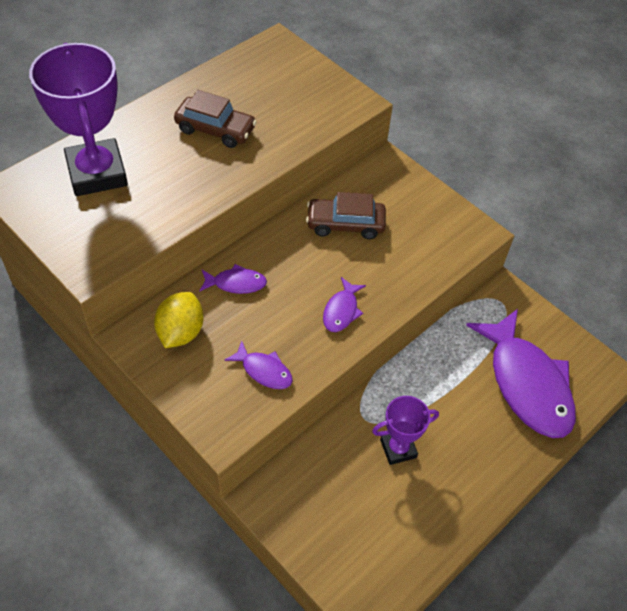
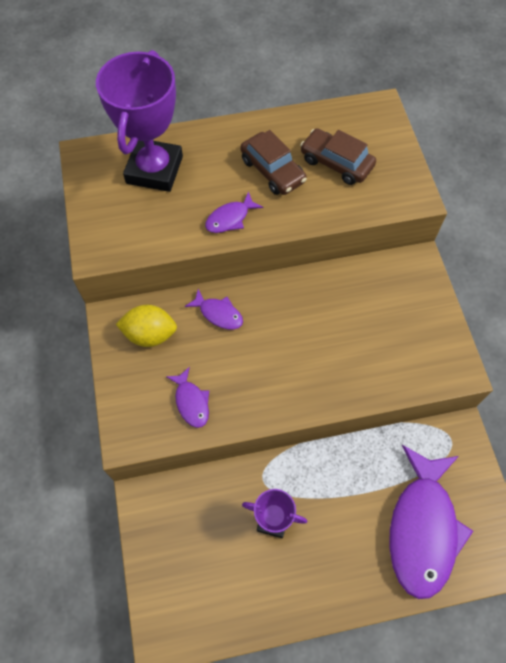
camera: 35 degrees right, 10 degrees up
yellow lemon [154,292,204,348] -> yellow lemon turned 45 degrees clockwise [116,305,177,347]
brown car [306,192,386,239] -> brown car moved to [300,128,376,185]
purple fish [323,277,366,332] -> purple fish moved to [205,191,263,233]

